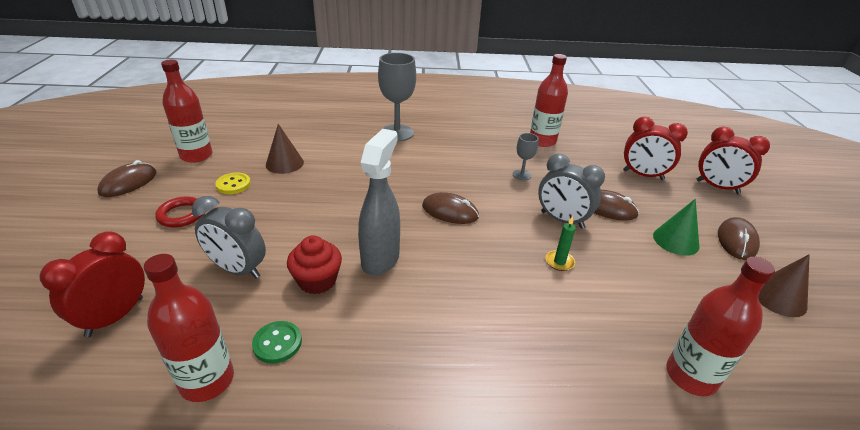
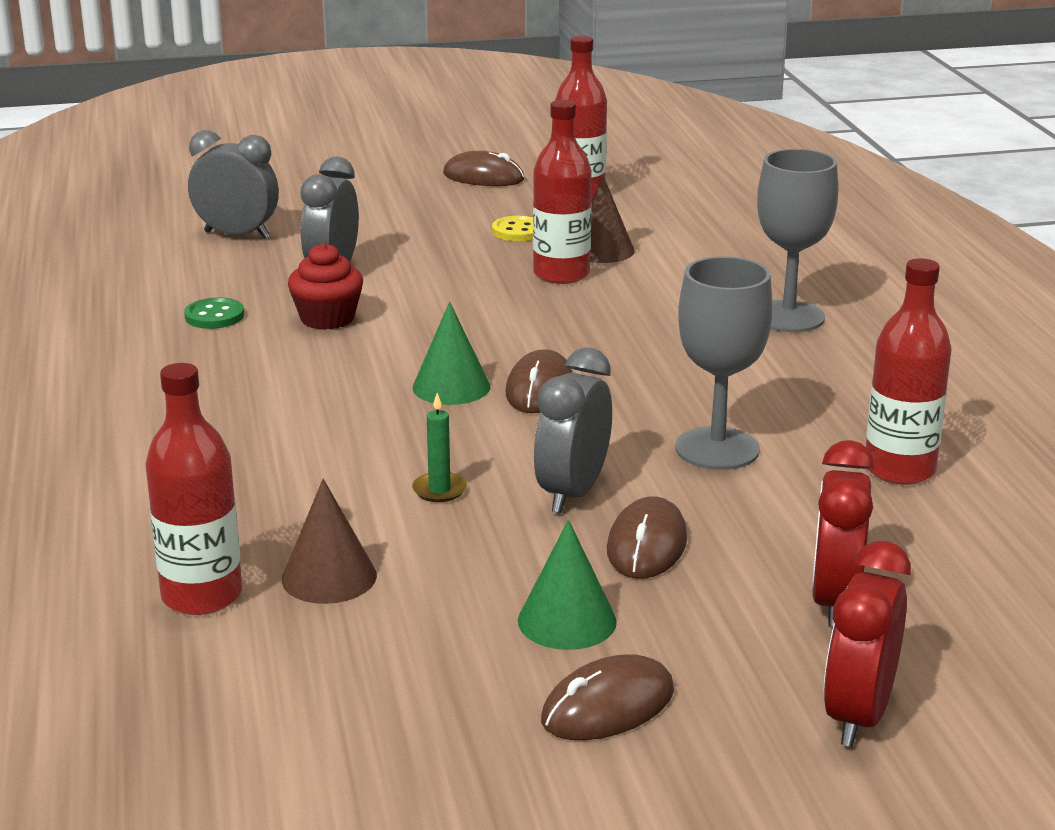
camera: 80 degrees right, 10 degrees down
red clock [39,231,145,337] -> grey clock [188,130,279,239]
red bottle [144,254,234,402] -> red bottle moved to [533,100,592,284]
red ring [155,197,203,228] -> none
grey spray bottle [358,129,400,276] -> none
grey goblet [513,133,539,180] -> grey goblet [675,256,773,470], size x1.99
brown mouse [718,217,760,260] -> brown mouse turned 45 degrees counterclockwise [541,654,674,740]
brown cone [758,254,810,317] -> brown cone moved to [282,479,377,604]
none -> green cone [413,302,490,405]

